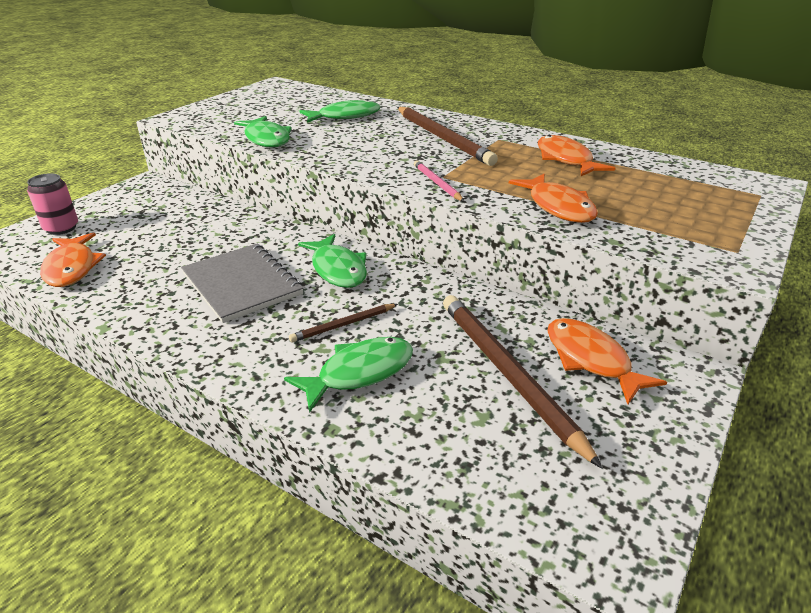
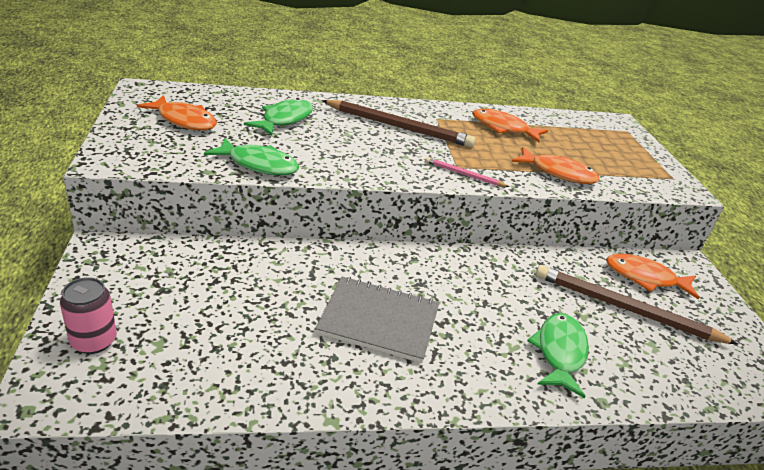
camera: 45 degrees left, 0 degrees up
orange fish [40,232,106,287] -> orange fish moved to [137,95,217,130]
brown pencil [289,304,398,343] -> none
green fish [298,234,367,288] -> none

